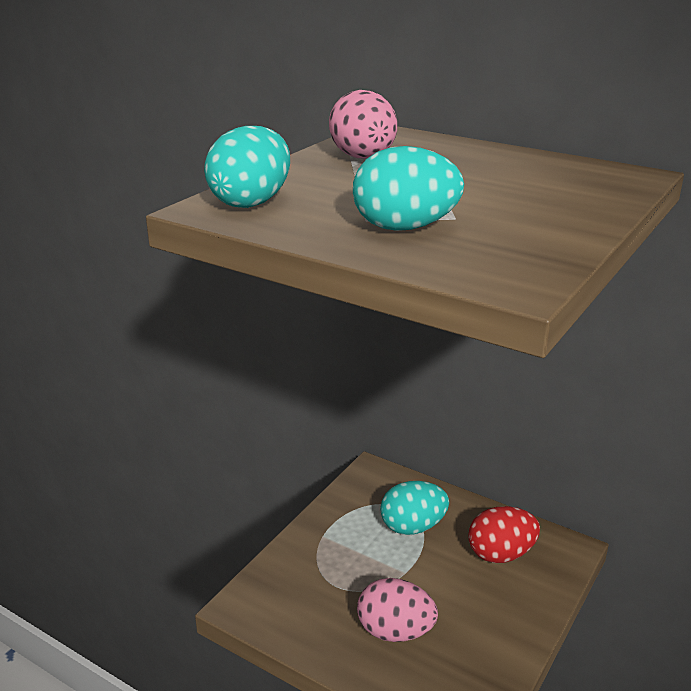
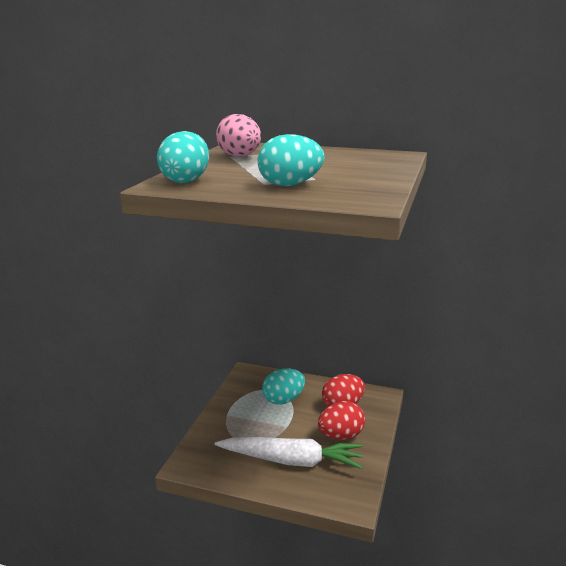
camera: 15 degrees left, 5 degrees down
pink egg [357,578,438,642] -> white carrot [215,437,362,469]
none -> red egg [318,401,365,440]

